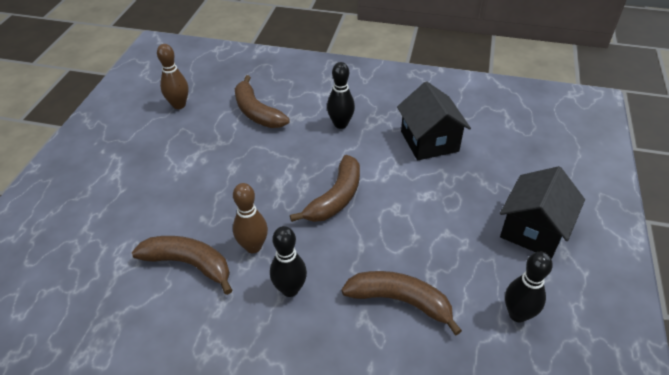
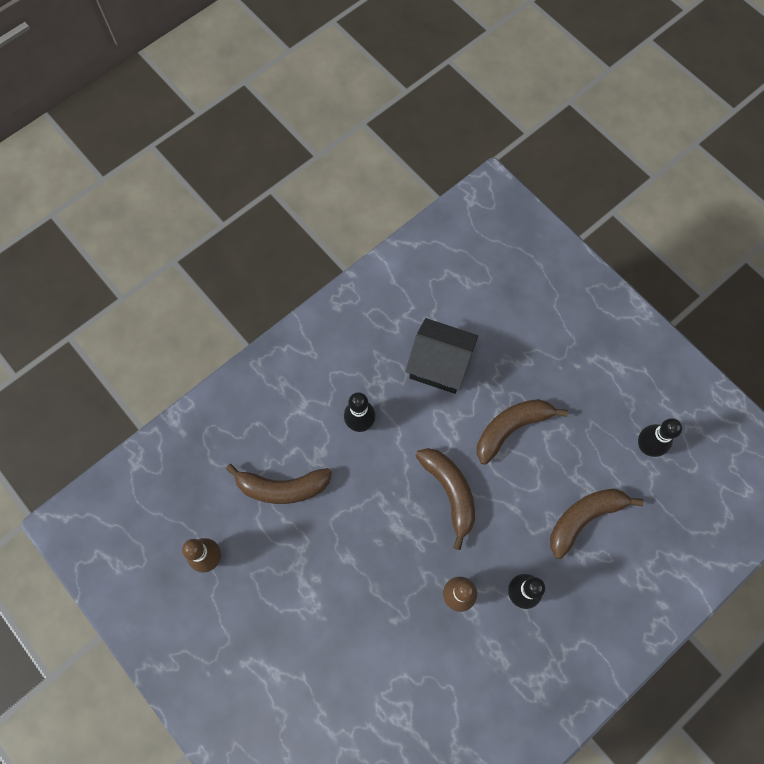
camera: 55 degrees left, 25 degrees up
brown banana [132,236,232,295] -> brown banana moved to [477,399,568,465]
black house [500,166,585,259] -> none

